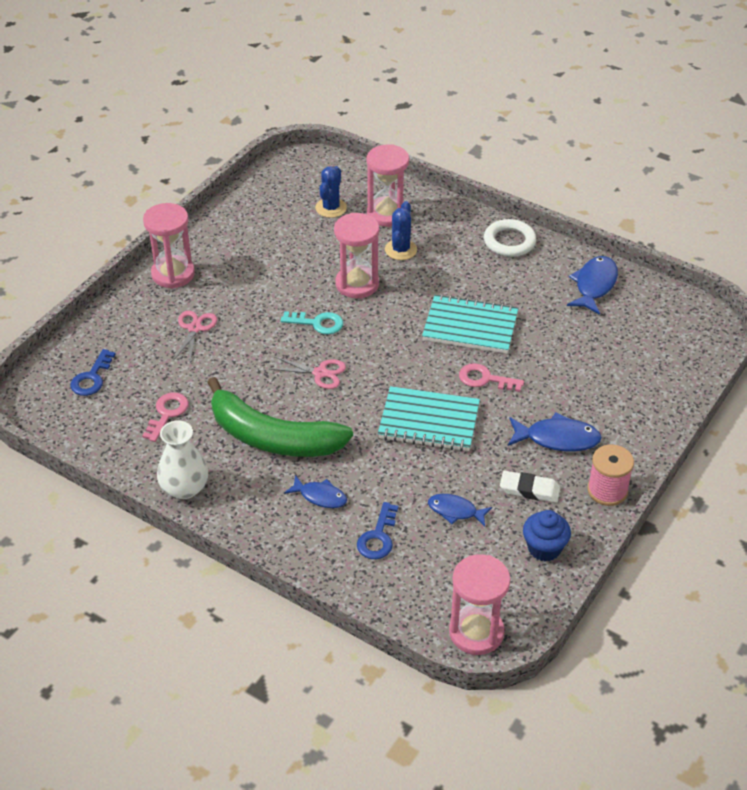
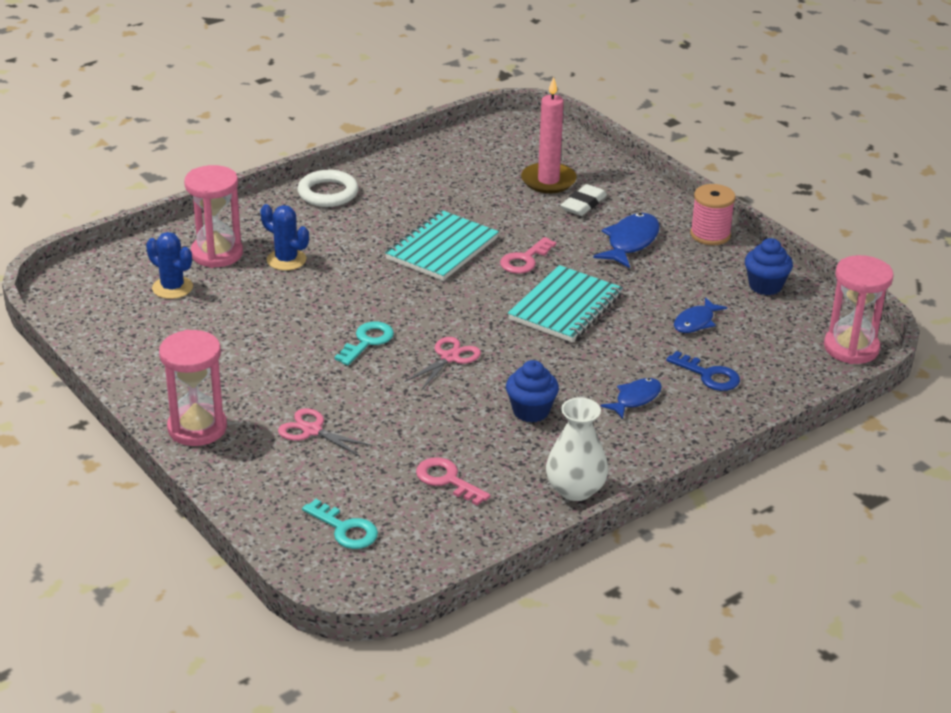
camera: 70 degrees left, 10 degrees down
blue key [70,349,116,396] -> turquoise key [302,499,378,549]
green banana [207,377,353,457] -> blue cupcake [506,360,559,423]
pink hourglass [334,213,379,298] -> none
white eraser [500,471,560,503] -> white eraser moved to [561,184,607,216]
blue fish [567,256,618,315] -> none
none -> pink candle [521,77,577,193]

